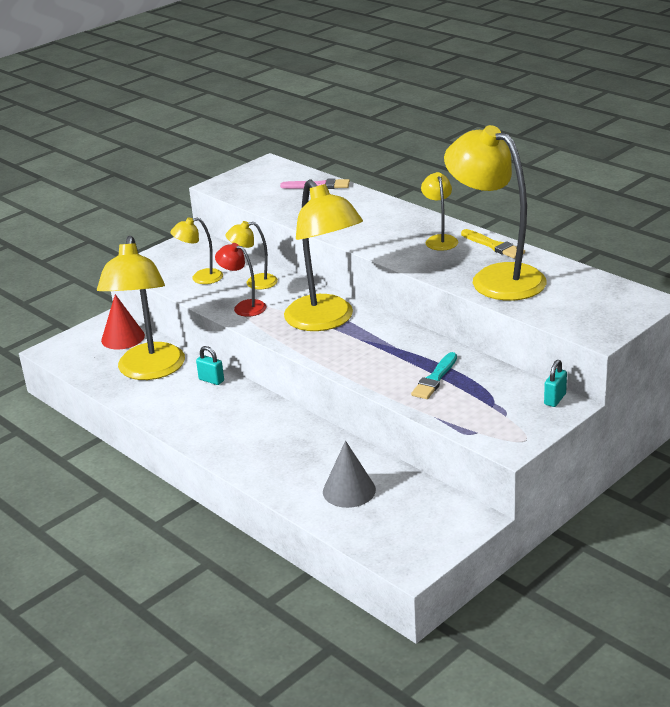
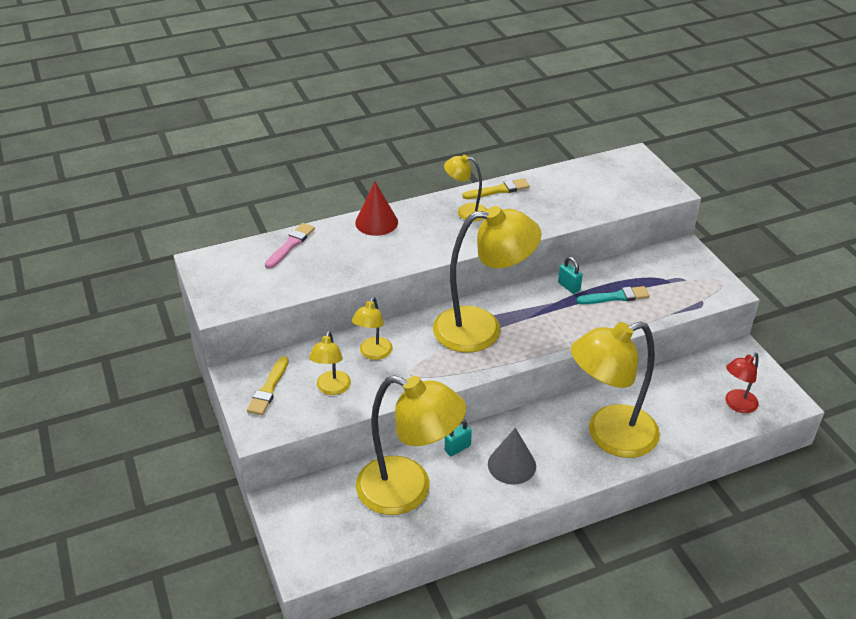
camera: 70 degrees left, 10 degrees up
red cone [101,294,145,350] -> red cone moved to [355,182,398,236]
red lamp [215,243,266,317] -> red lamp moved to [725,353,759,413]
grey cone [323,441,376,508] -> grey cone moved to [488,428,536,485]
turquoise brush [411,352,457,399] -> turquoise brush turned 60 degrees counterclockwise [577,286,650,304]
yellow lamp [444,125,547,301] -> yellow lamp moved to [571,321,660,458]
turquoise padlock [544,360,567,407] -> turquoise padlock moved to [558,257,583,294]
none -> yellow brush [247,356,289,415]

